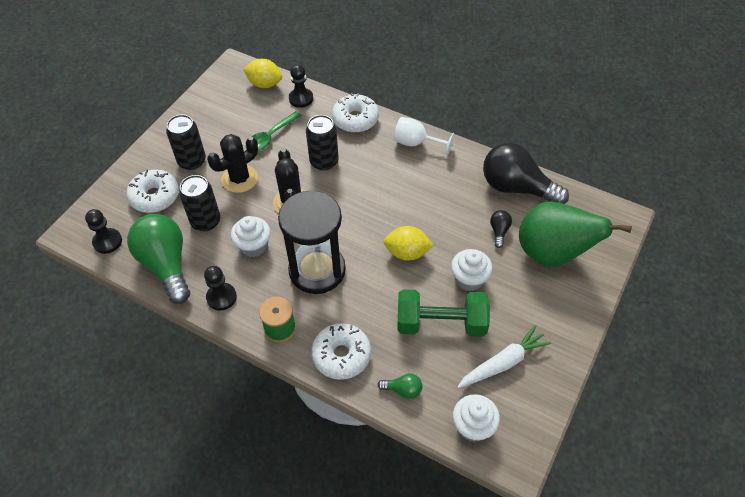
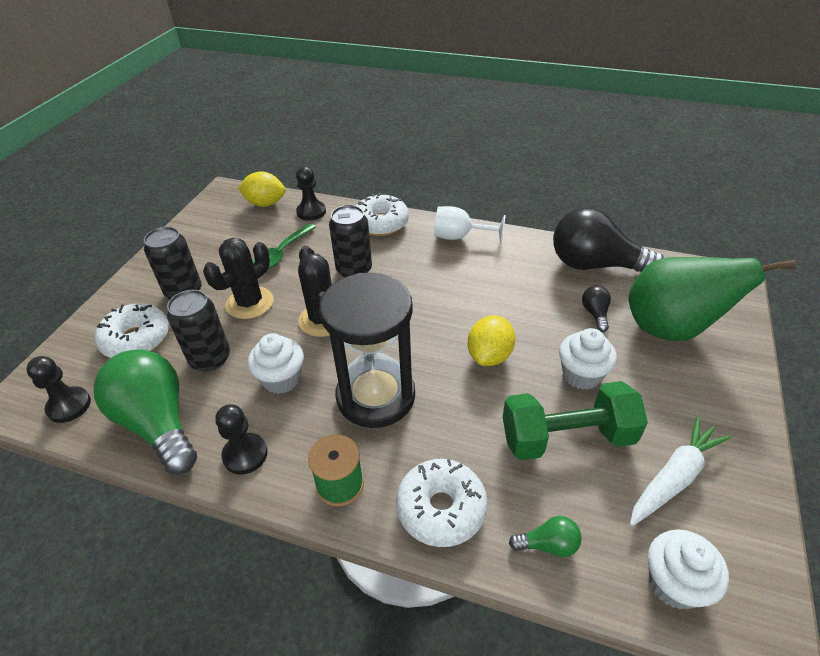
camera: 10 degrees left, 10 degrees down
yellow lemon [384,226,434,261] -> yellow lemon turned 60 degrees counterclockwise [468,315,515,366]

